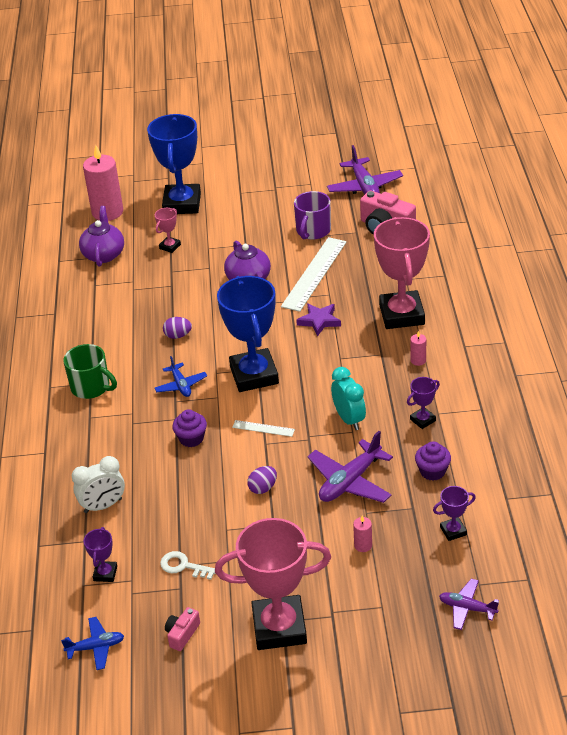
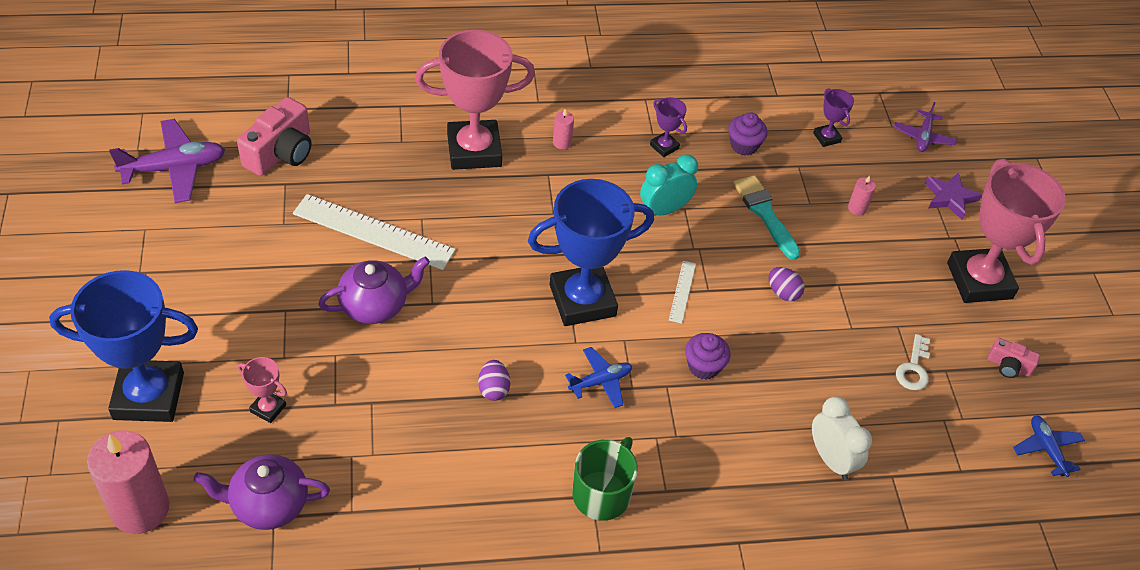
camera: 100 degrees left, 10 degrees up
purple trophy [83,527,117,582] -> none
purple mug [294,191,331,240] -> none
purple star [296,303,341,336] -> purple star moved to [925,172,982,220]
purple plane [307,431,393,503] -> turquoise brush [733,175,800,260]

